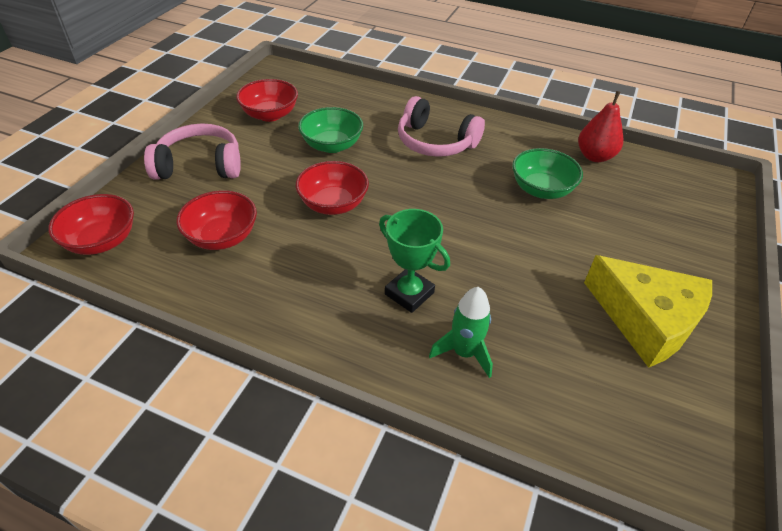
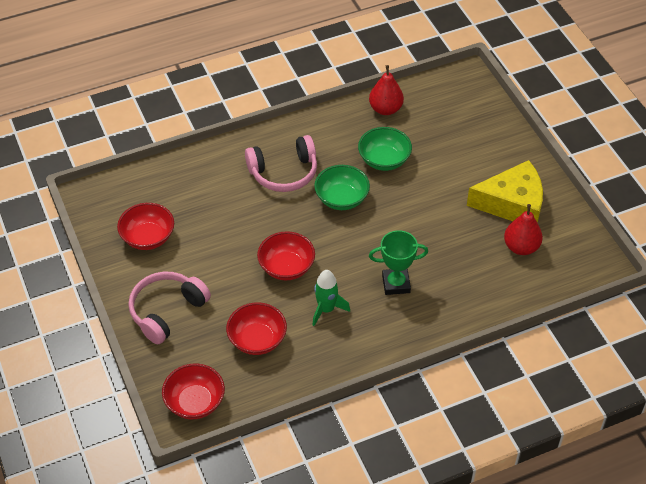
camera: 45 degrees left, 5 degrees up
green bowl [298,107,363,153] -> green bowl moved to [314,165,370,210]
green rocket [429,287,493,378] -> green rocket moved to [312,270,350,326]
none -> red pear [504,204,543,255]

